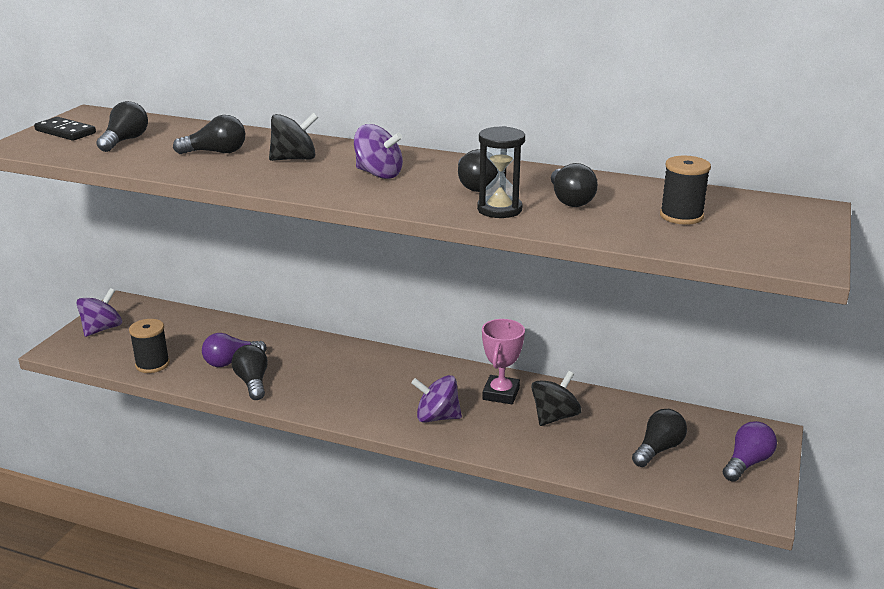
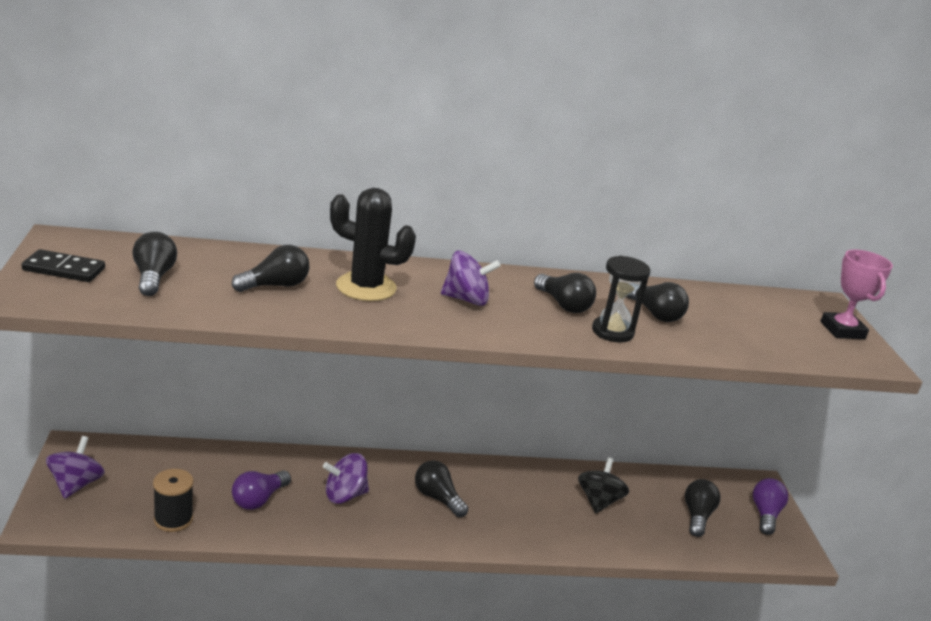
camera: 30 degrees left, 0 degrees up
black light bulb [232,345,268,400] -> black light bulb moved to [415,460,468,517]
black spinning top [269,113,318,161] -> black cactus [330,188,416,301]
purple spinning top [411,375,462,423] -> purple spinning top moved to [323,453,369,504]
pink trophy [482,319,525,404] -> pink trophy moved to [821,250,893,339]
black spool [660,156,711,225] -> none

